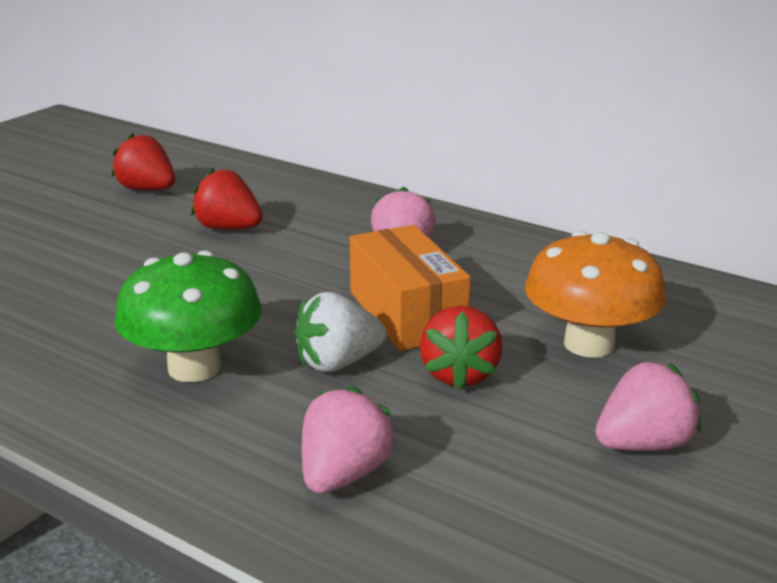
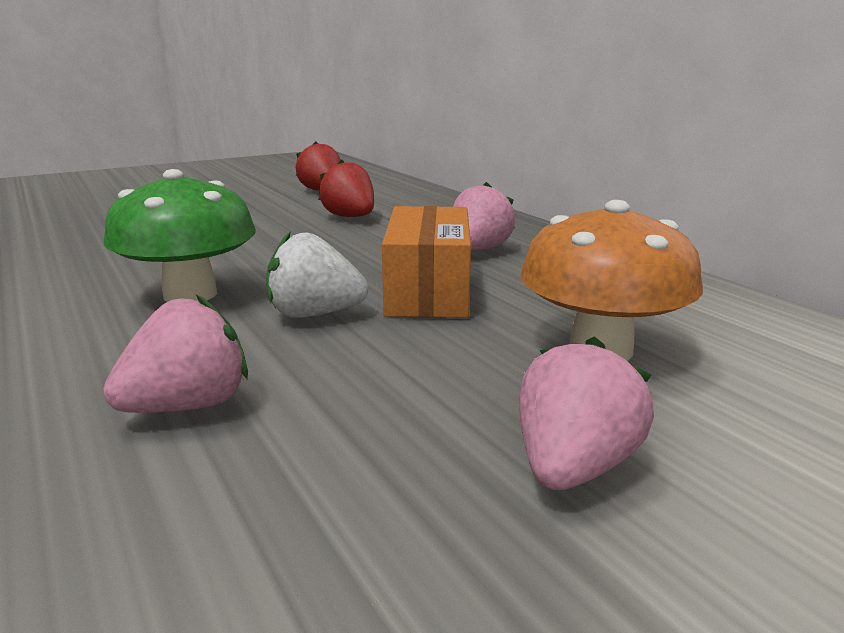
camera: 25 degrees right, 5 degrees down
red strawberry [420,306,502,390] -> none
pink strawberry [595,362,701,451] -> pink strawberry turned 60 degrees counterclockwise [519,336,654,490]

